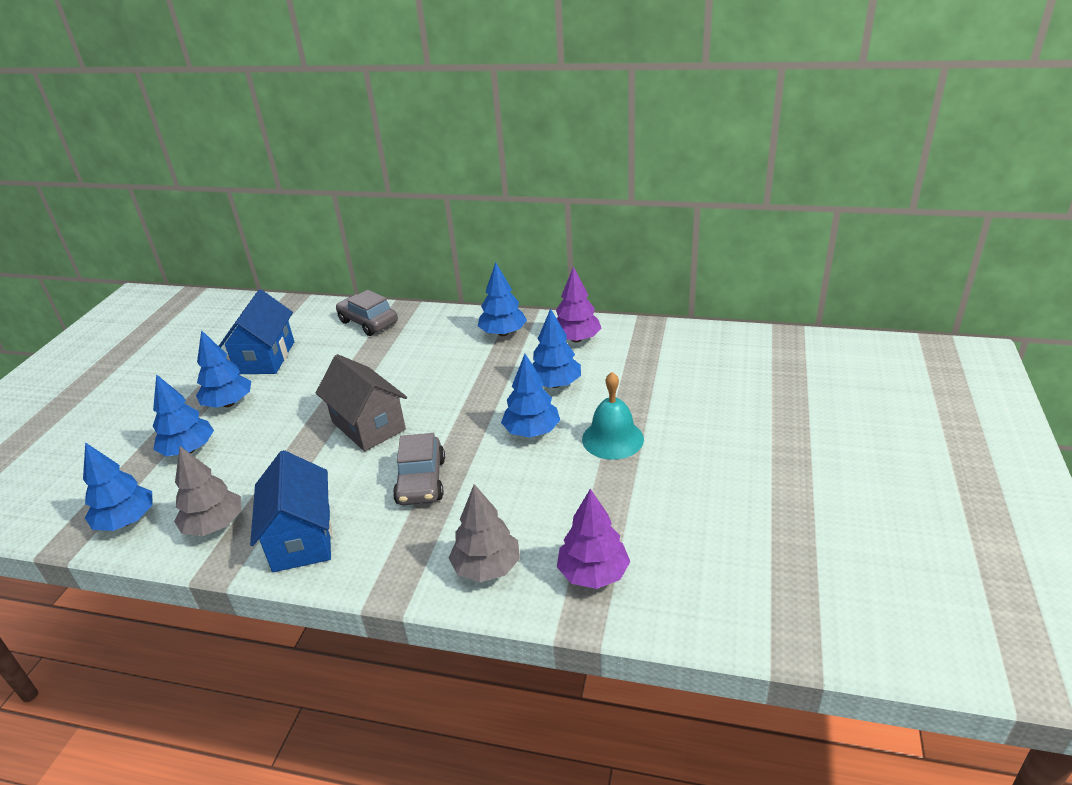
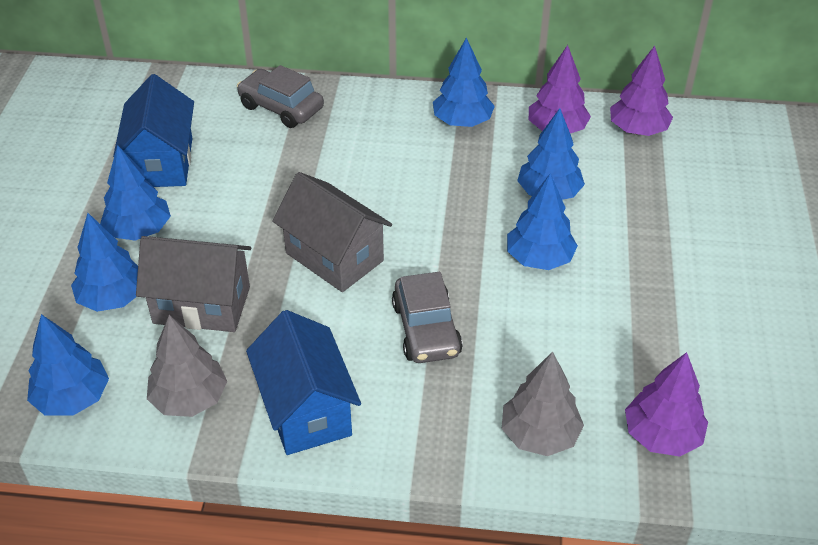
camera: 10 degrees left, 10 degrees up
turquoise bell [582,372,644,460] -> none
none -> grey house [136,236,251,332]
none -> purple tree [610,46,673,136]

